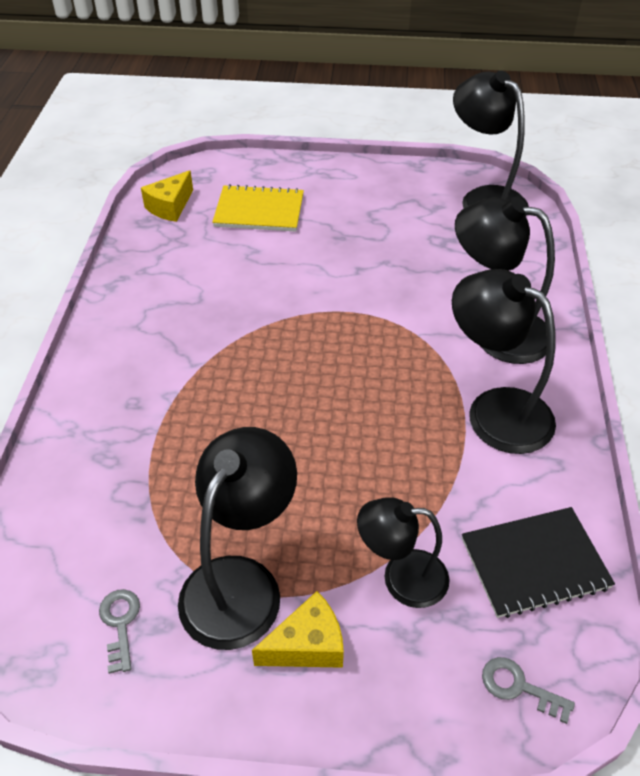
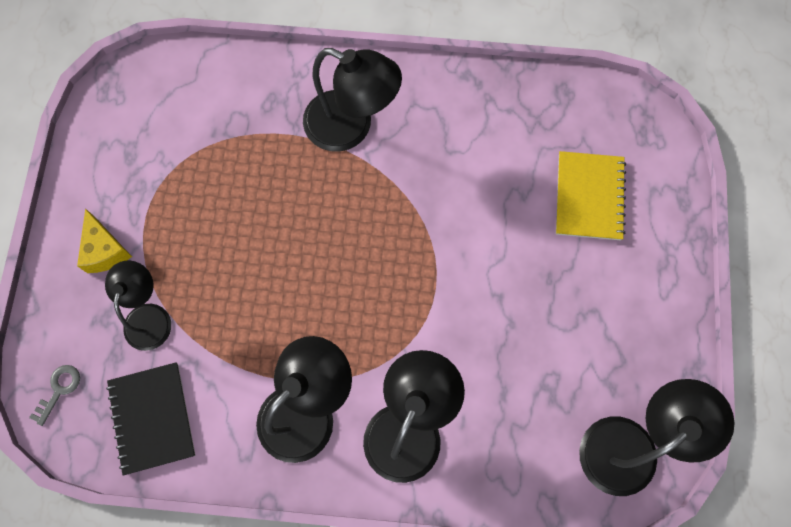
camera: 90 degrees right, 25 degrees up
grey key [99,589,140,674] -> none
yellow cheese [141,170,193,222] -> none
black lamp [178,427,297,650] -> black lamp moved to [303,48,402,152]

